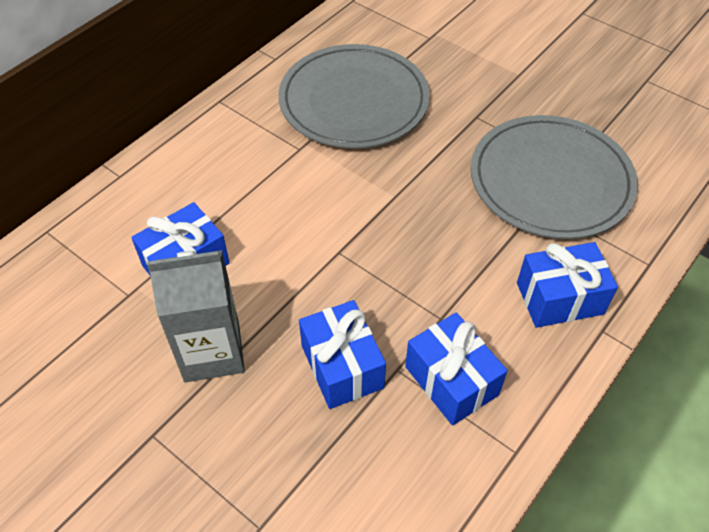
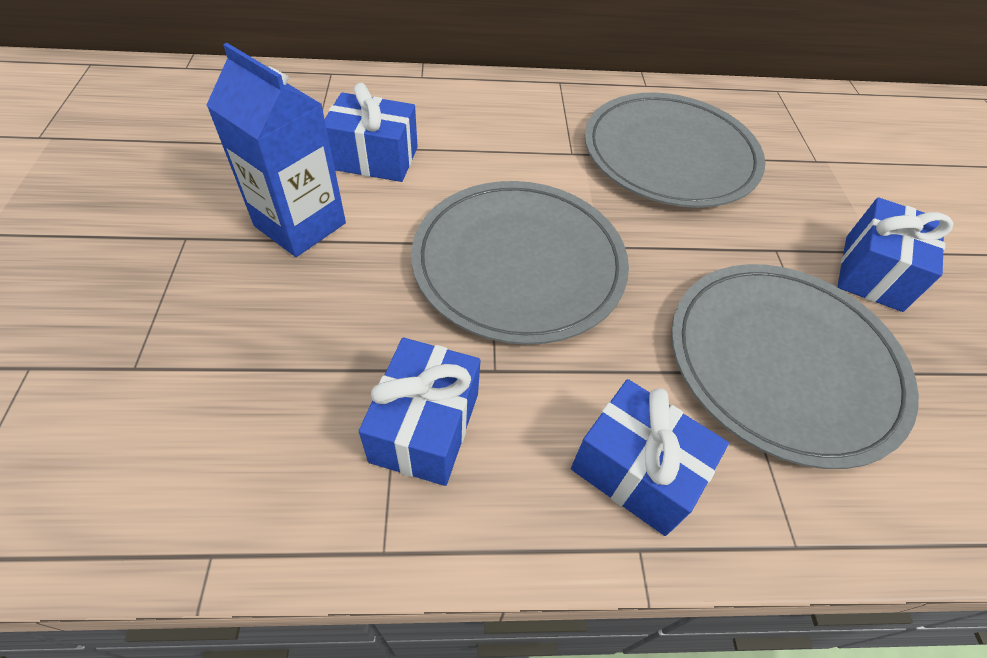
camera: 45 degrees right, 0 degrees up
grey carton [147,250,245,382] -> blue carton [206,43,346,257]
blue gift [299,300,386,409] -> blue gift moved to [837,197,953,312]
none -> grey plate [411,181,629,345]

